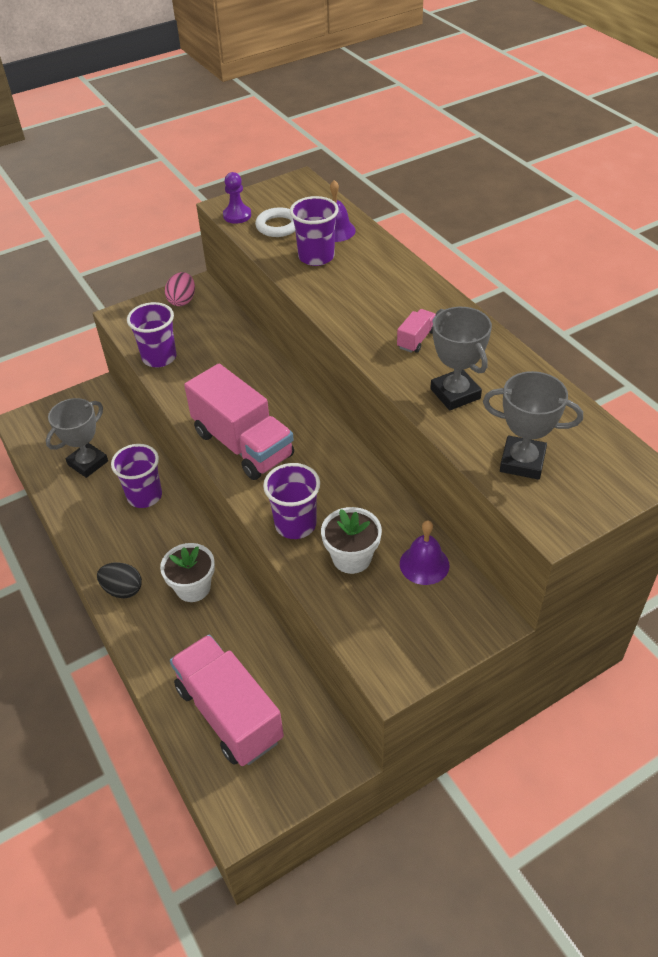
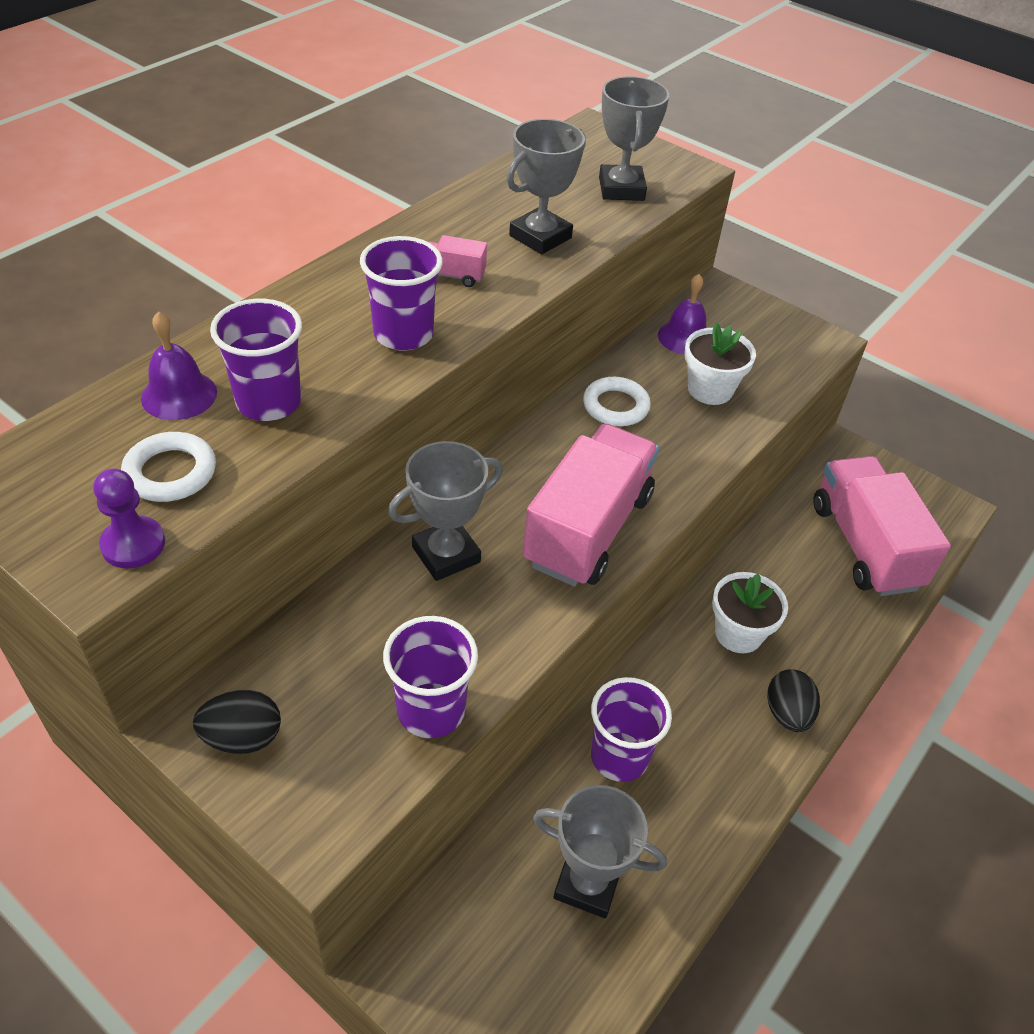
camera: 115 degrees left, 0 degrees up
pink egg [165,272,195,306] -> black egg [193,690,281,754]
pink truck [170,635,284,766] -> pink truck turned 135 degrees clockwise [814,456,951,596]
purple cup [263,463,320,539] -> purple cup moved to [360,236,443,351]
none -> grey trophy [388,441,503,581]
none -> white ring [583,377,651,426]

